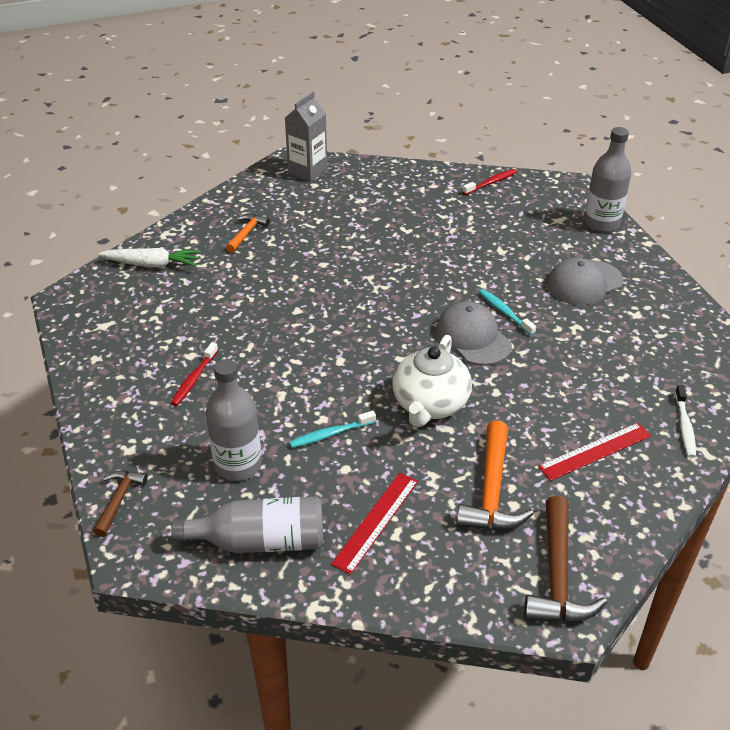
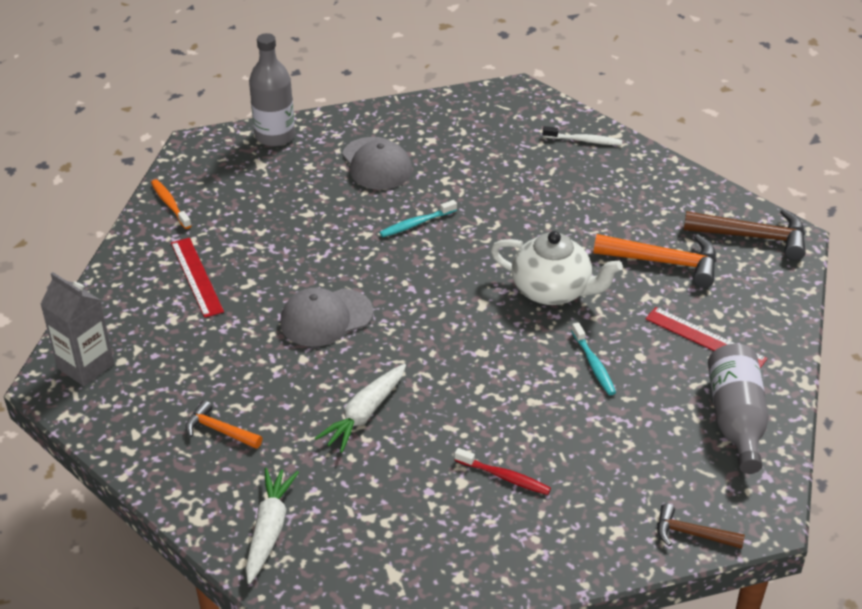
camera: 85 degrees left, 0 degrees up
grey bottle [206,359,262,481] -> none
grey cap [436,301,512,365] -> grey cap moved to [280,288,373,347]
red toothbrush [462,169,517,195] -> orange toothbrush [151,179,191,229]
red ruler [538,423,651,481] -> red ruler moved to [171,238,224,318]
none -> white carrot [315,364,406,453]

